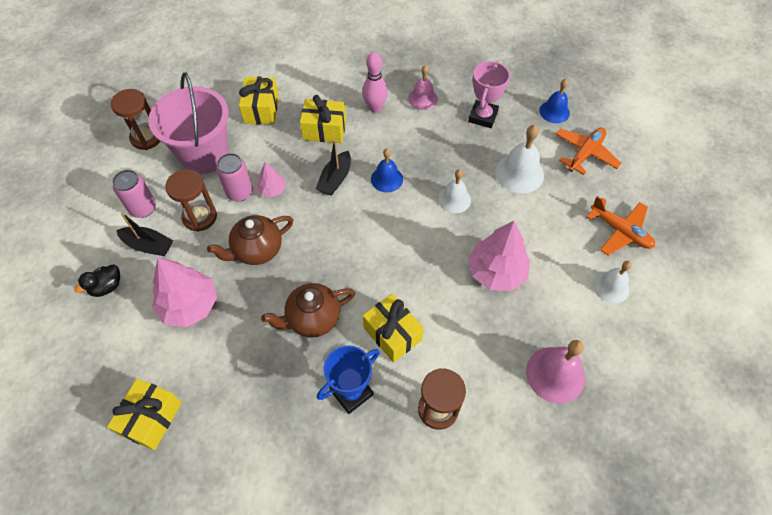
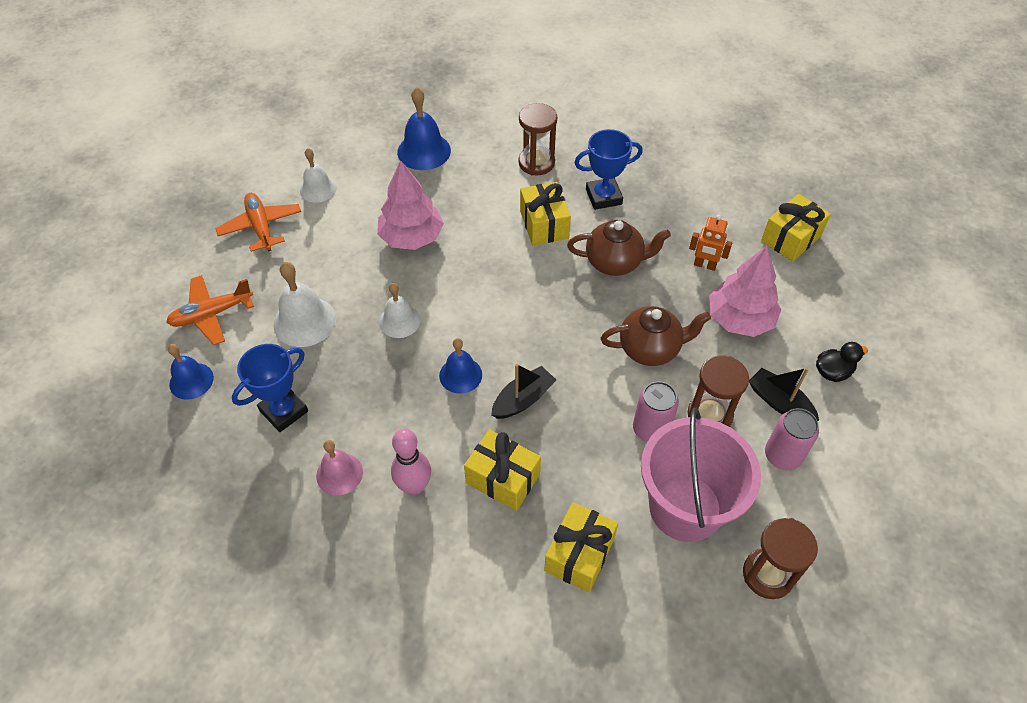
camera: 155 degrees left, 5 degrees down
pink tree [257,162,286,197] -> none
pink trophy [468,61,510,128] -> blue trophy [232,344,308,432]
pink bell [526,340,585,403] -> blue bell [397,87,451,170]
none -> orange robot [689,215,732,271]

